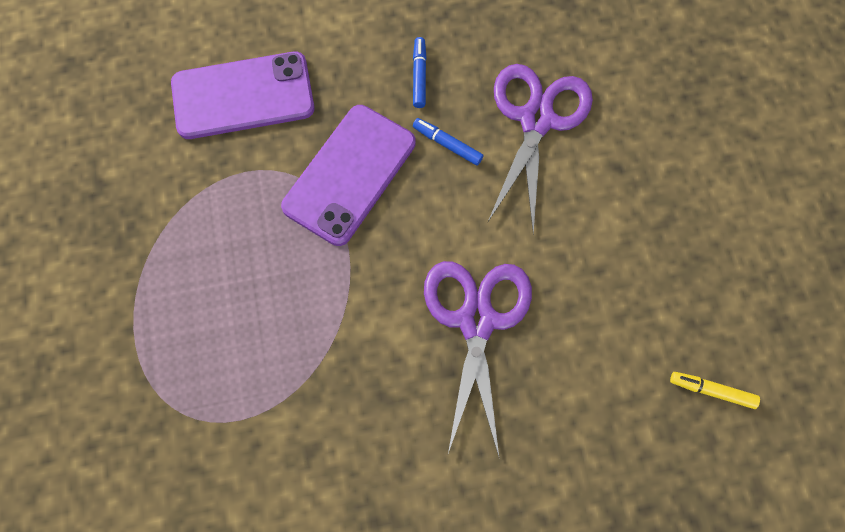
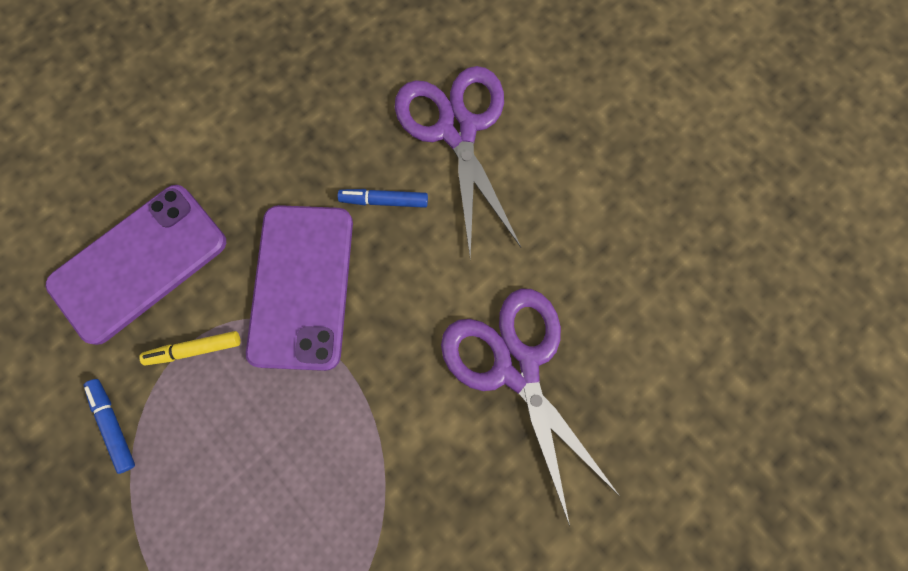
camera: 30 degrees left, 5 degrees up
blue marker [413,37,427,108] -> blue marker moved to [84,379,135,474]
yellow marker [670,372,760,409] -> yellow marker moved to [139,331,241,365]

